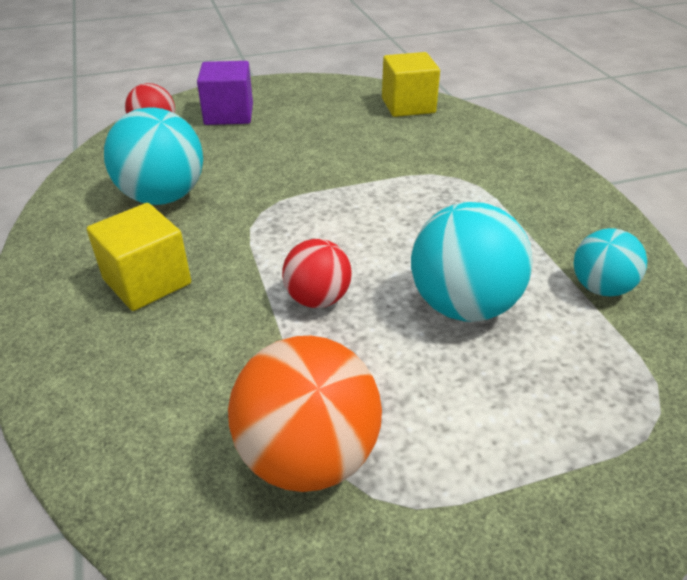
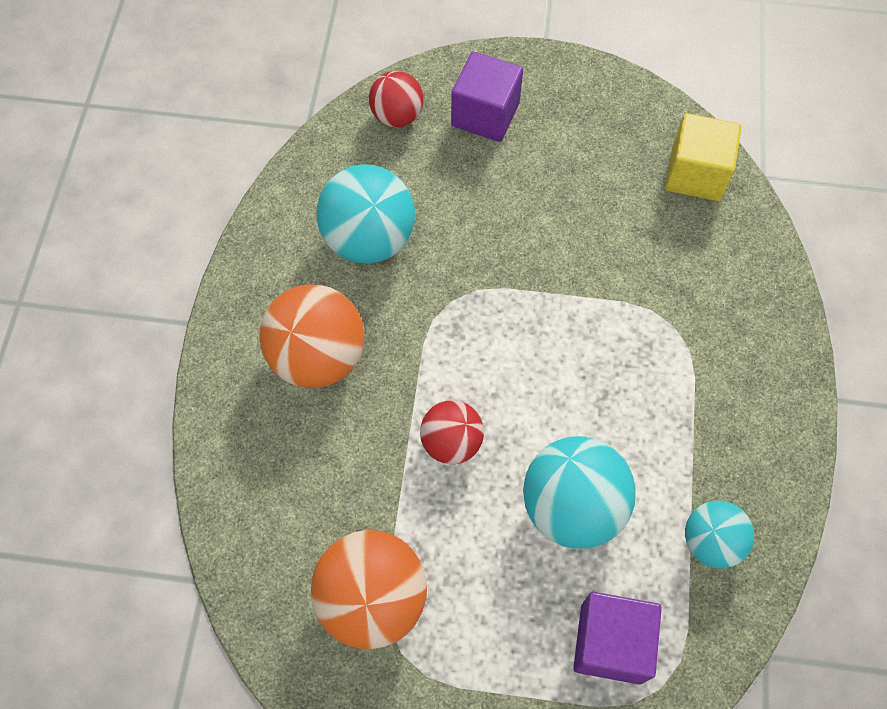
camera: 25 degrees right, 25 degrees up
yellow cube [87,203,191,311] -> orange ball [259,285,364,388]
none -> purple cube [573,592,662,684]

